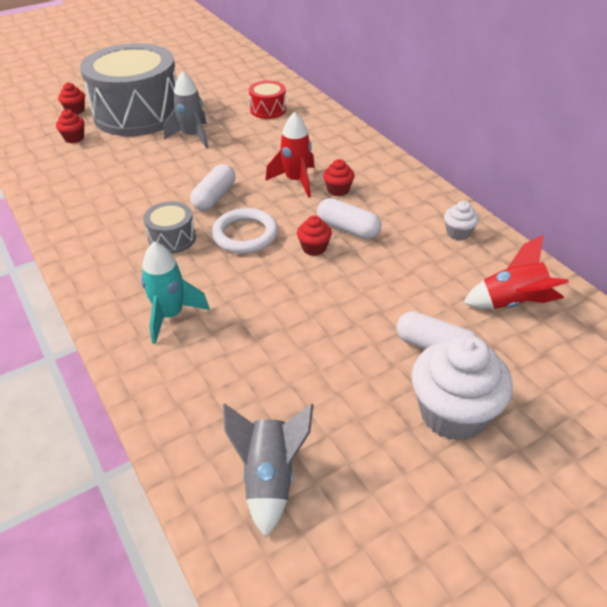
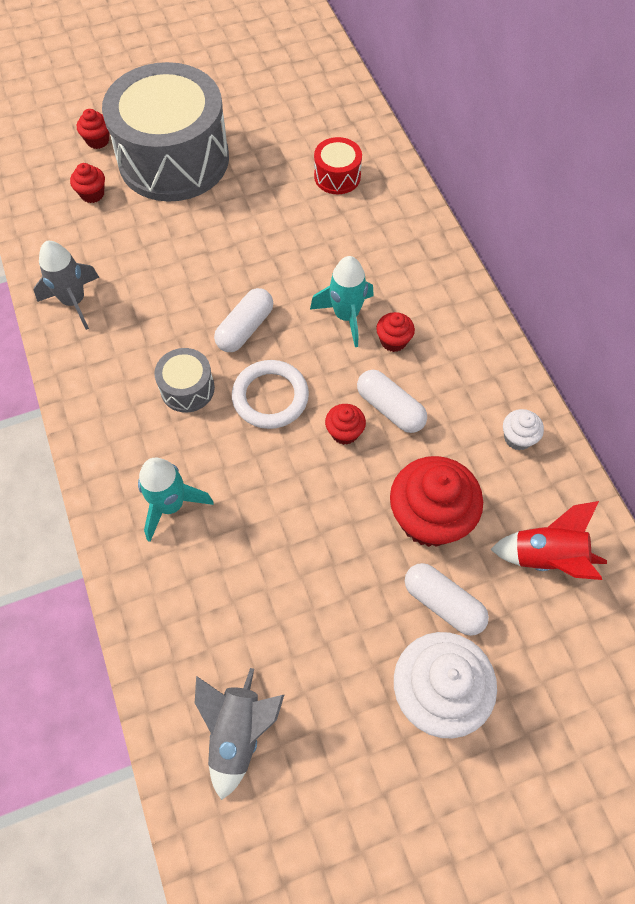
camera: 10 degrees right, 20 degrees up
grey rocket [164,71,208,149] -> grey rocket moved to [34,241,100,330]
red rocket [265,112,315,198] -> turquoise rocket [310,256,374,347]
none -> red cupcake [390,456,483,547]

